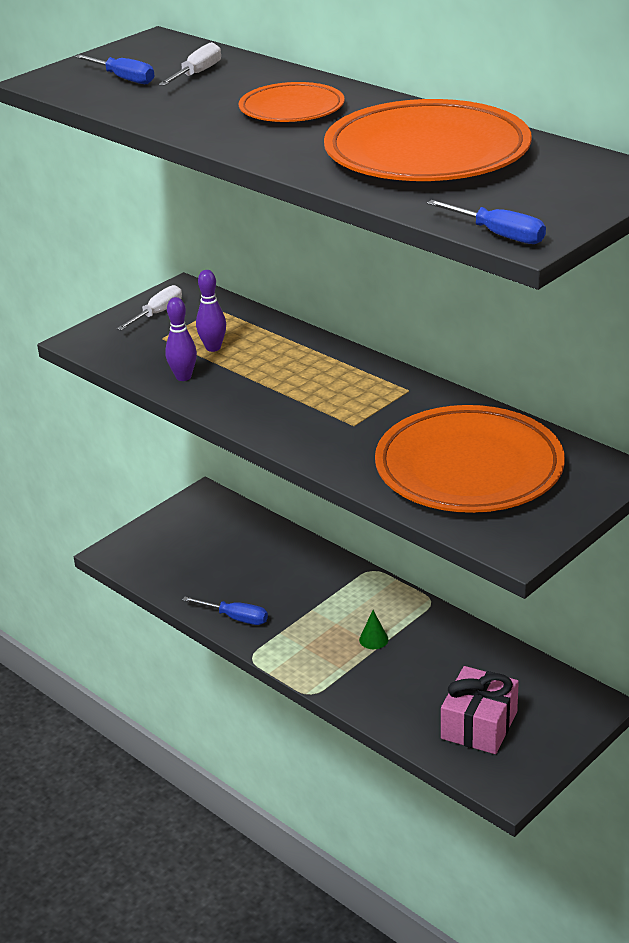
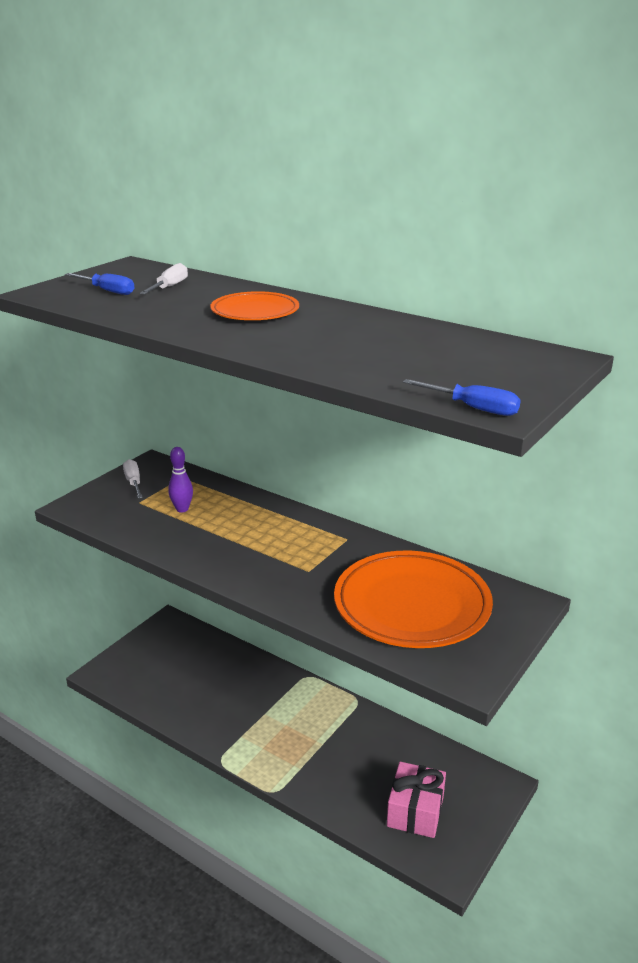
camera: 10 degrees left, 5 degrees down
white screwdriver [117,285,182,331] -> white screwdriver turned 45 degrees counterclockwise [123,459,143,499]
purple bowling pin [165,297,197,381] -> none
blue screwdriver [182,597,268,625] -> none
orange plate [324,99,531,181] -> none
green cone [359,610,388,649] -> none

